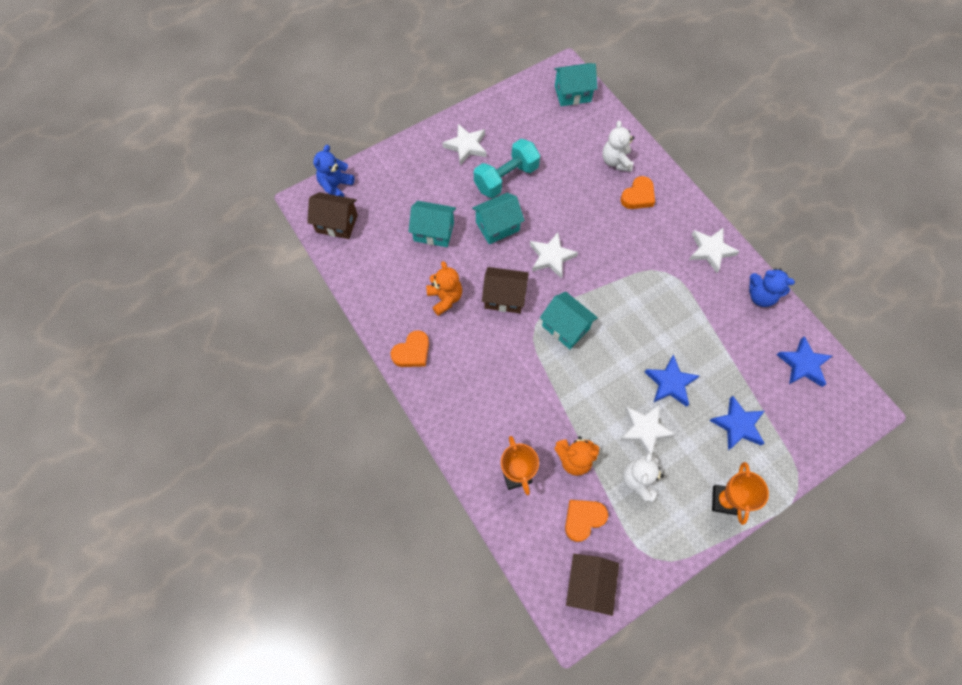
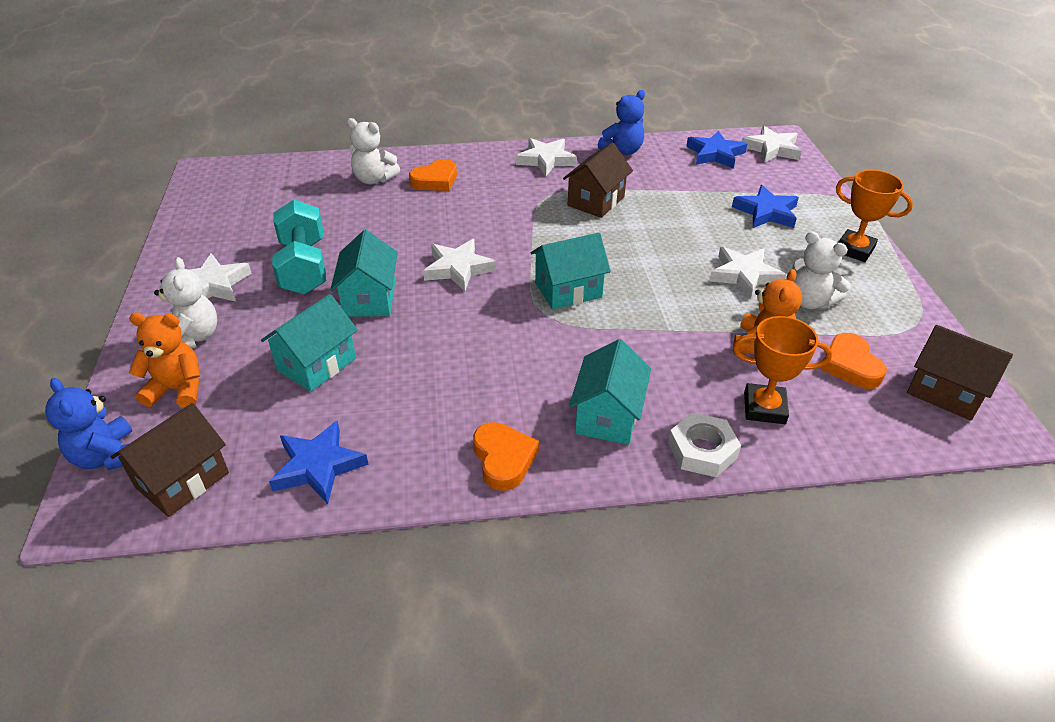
camera: 65 degrees left, 25 degrees down
orange teddy bear [426,261,462,316] -> orange teddy bear moved to [129,313,200,408]
brown house [482,267,529,313] -> brown house moved to [563,143,633,218]
turquoise house [554,63,597,106] -> turquoise house moved to [569,339,651,445]
orange heart [621,176,655,209] -> orange heart turned 75 degrees clockwise [409,159,457,191]
blue star [645,355,699,407] -> blue star moved to [269,421,369,504]
none -> white teddy bear [154,257,218,349]
none -> white nut [668,413,741,477]
none -> white star [742,126,801,163]

